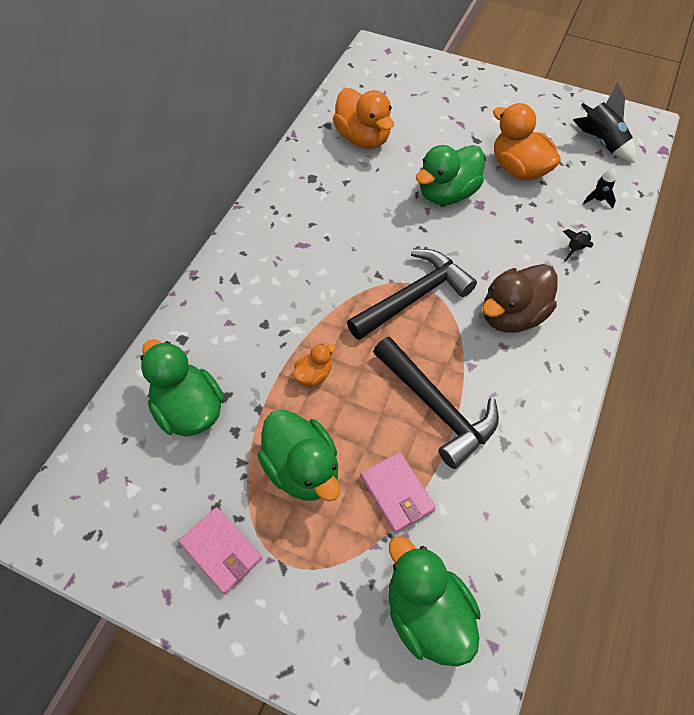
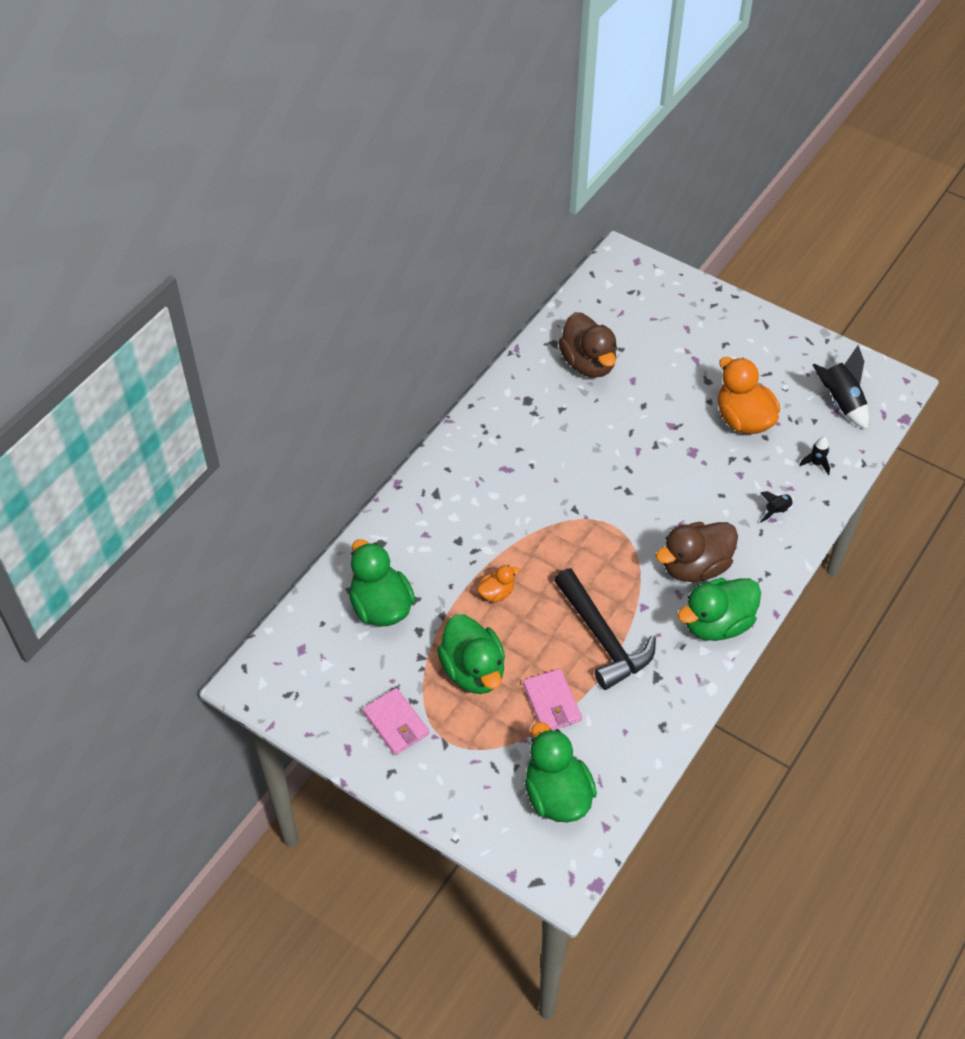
camera: 10 degrees right, 5 degrees down
orange duck [333,88,394,149] -> brown duck [558,312,617,378]
black hammer [347,249,477,340] -> none
green duck [416,145,485,205] -> green duck moved to [678,578,761,641]

